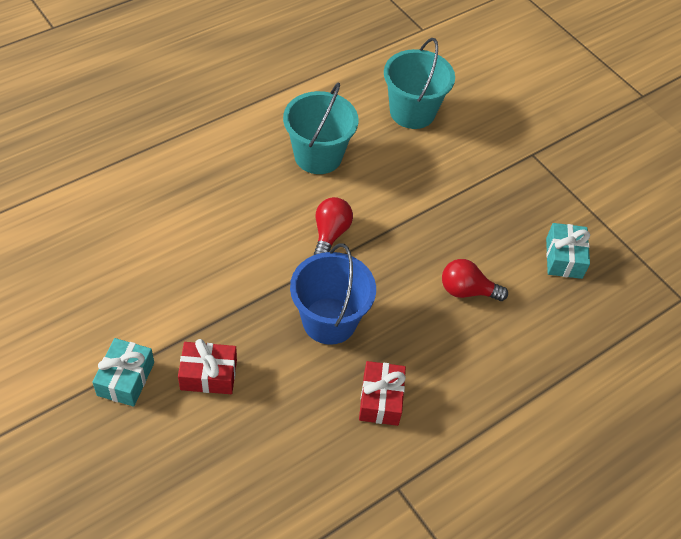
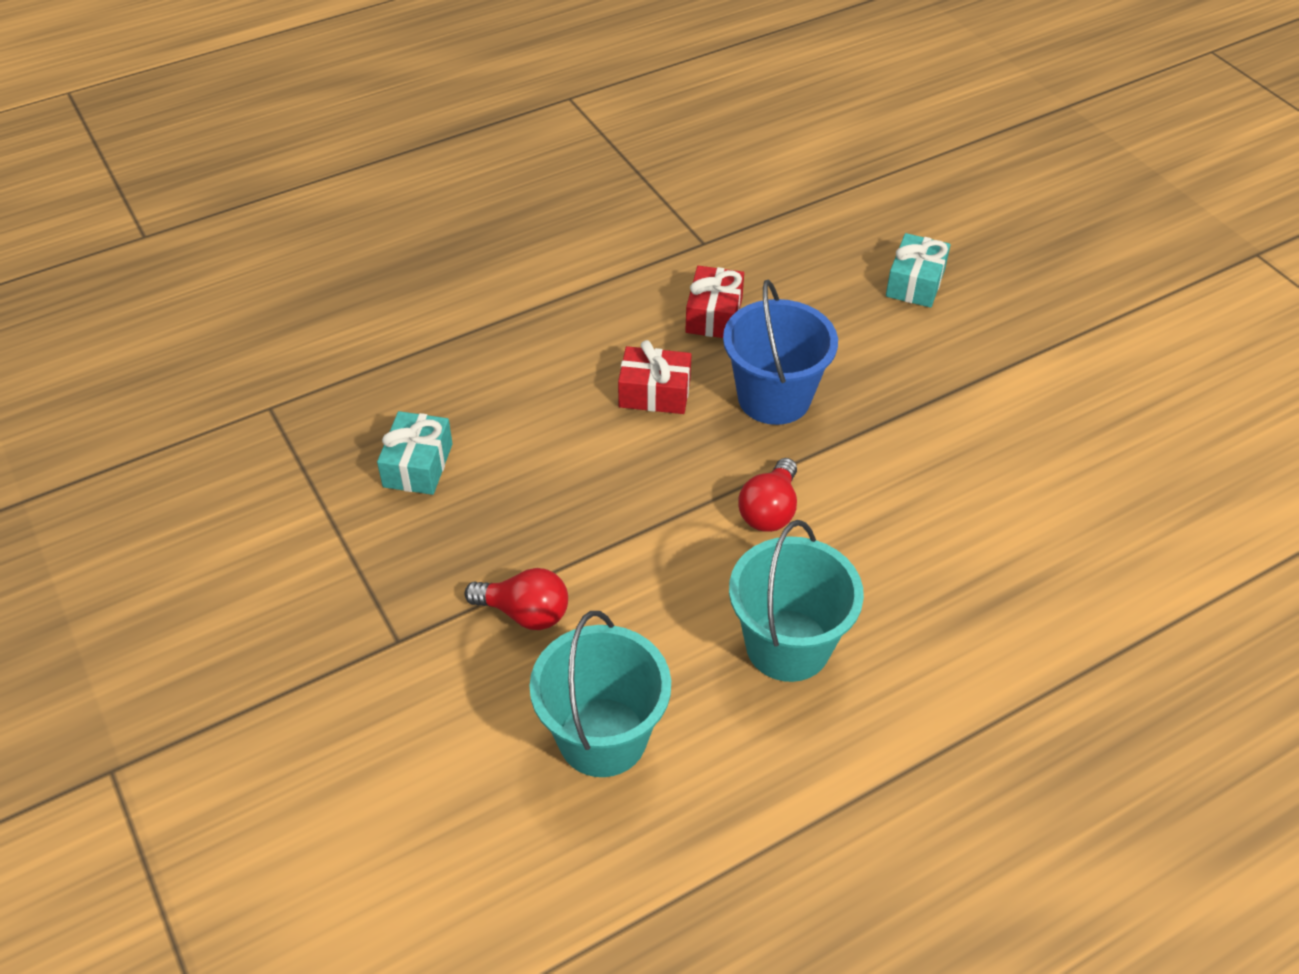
camera: 170 degrees left, 5 degrees down
turquoise gift [92,338,154,407] -> turquoise gift moved to [886,233,950,308]
red gift [178,339,237,394] -> red gift moved to [618,340,692,414]
red light bulb [442,259,508,301] -> red light bulb moved to [465,568,568,630]

